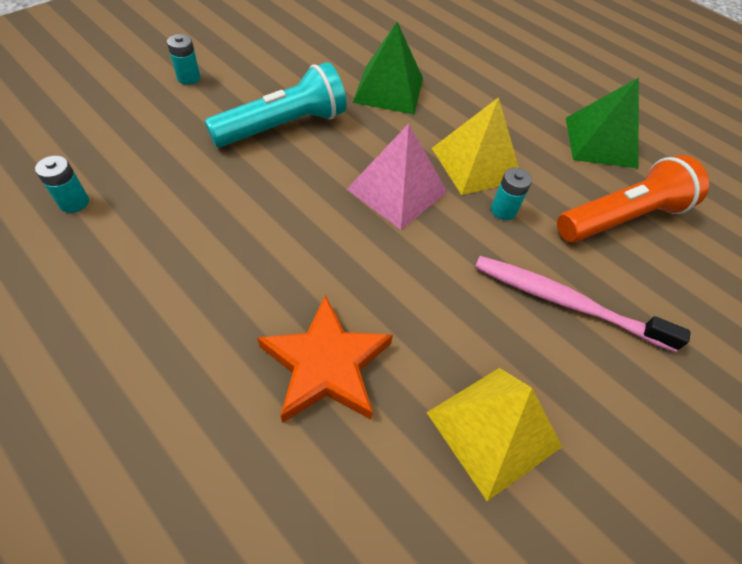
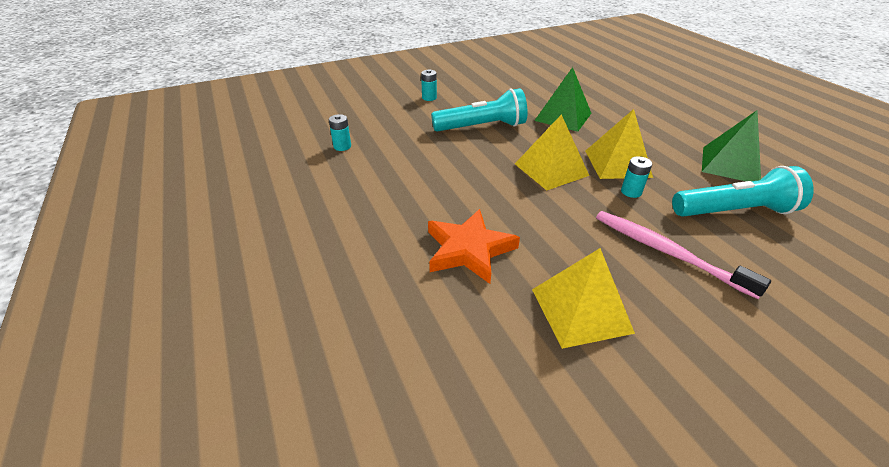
camera: 25 degrees right, 15 degrees down
pink pyramid [347,124,447,230] -> yellow pyramid [515,114,589,190]
orange flashlight [557,155,709,243] -> turquoise flashlight [672,166,814,217]

